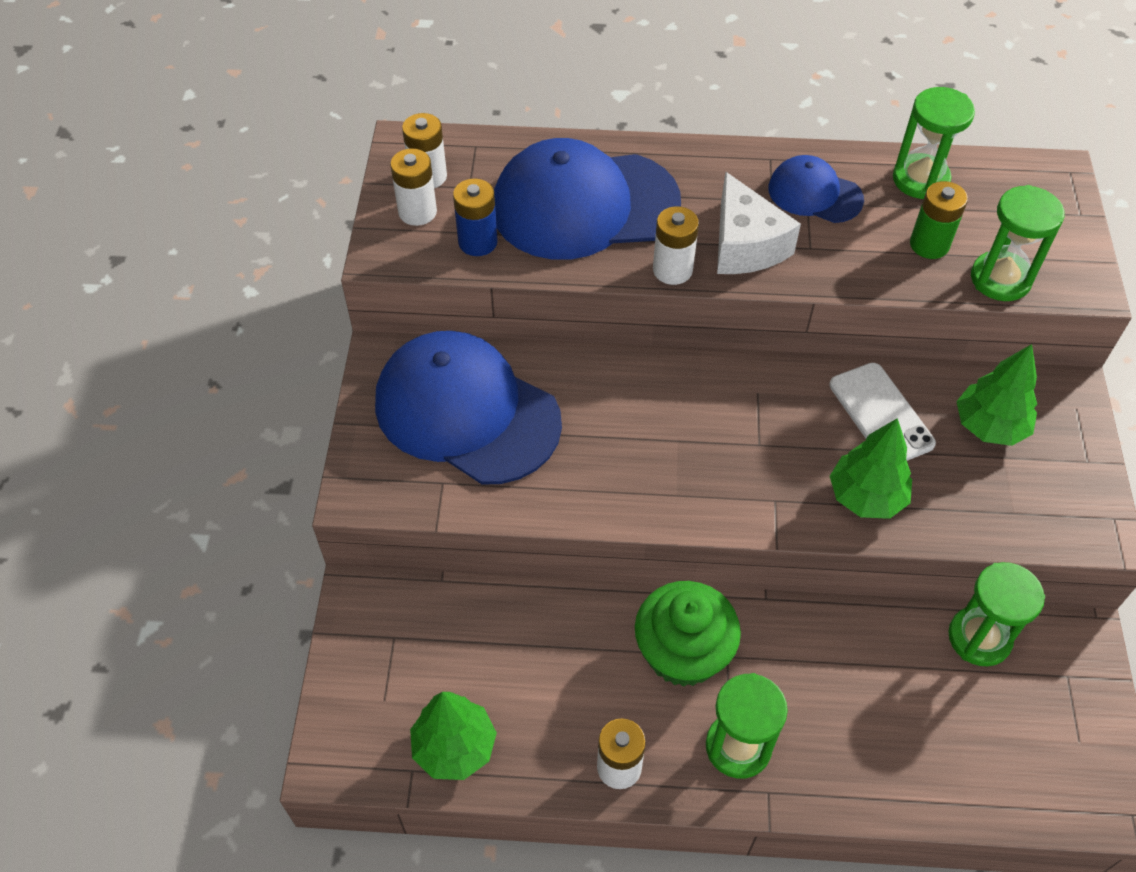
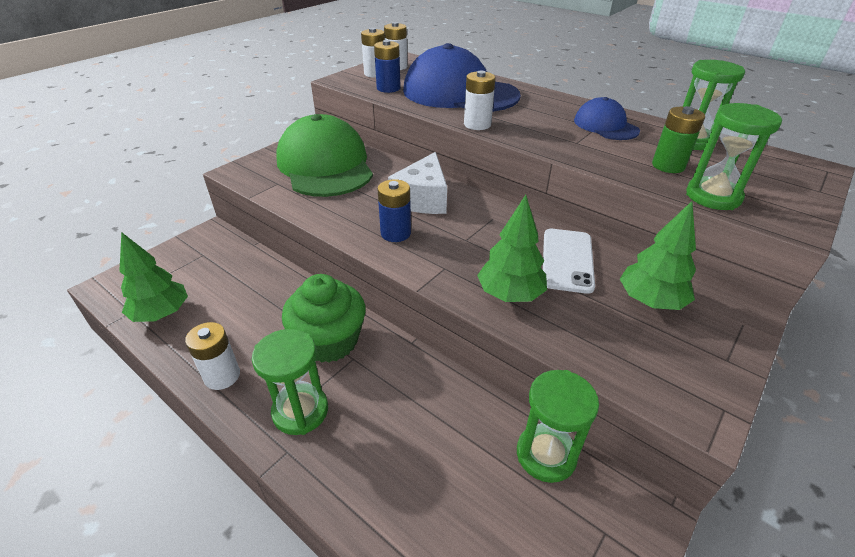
camera: 35 degrees right, 15 degrees down
blue cap [375,331,562,485] -> green cap [276,114,373,197]
white cheese [717,172,801,274] -> white cheese moved to [388,152,447,214]
none -> blue battery [377,179,411,242]

